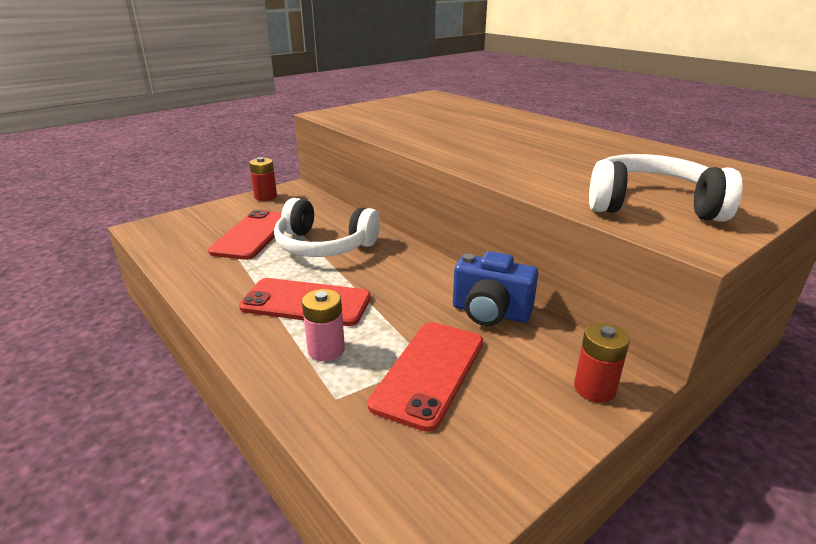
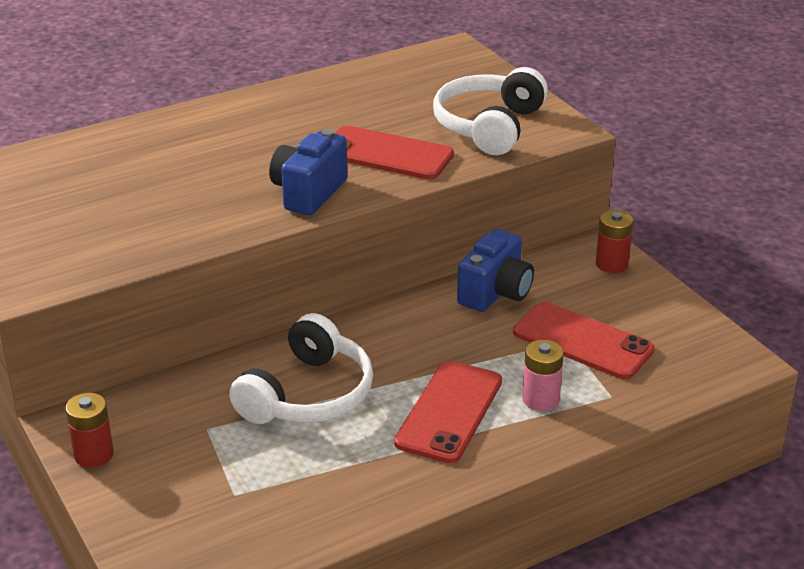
camera: 80 degrees left, 5 degrees up
red phone [208,209,282,260] -> red phone moved to [335,126,454,179]
none -> blue camera [269,129,348,215]

